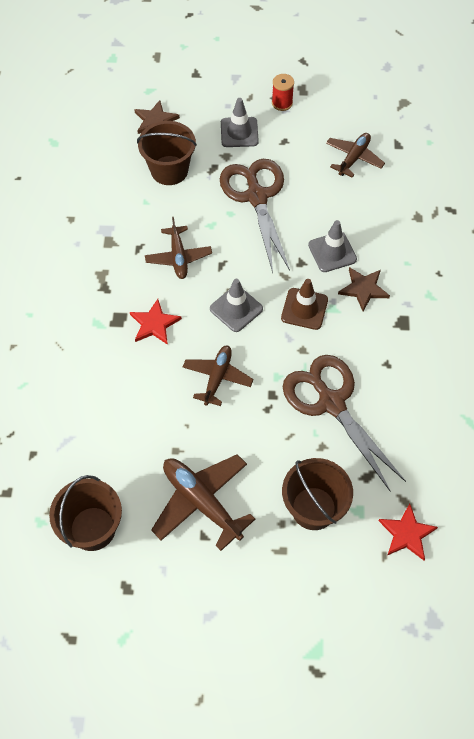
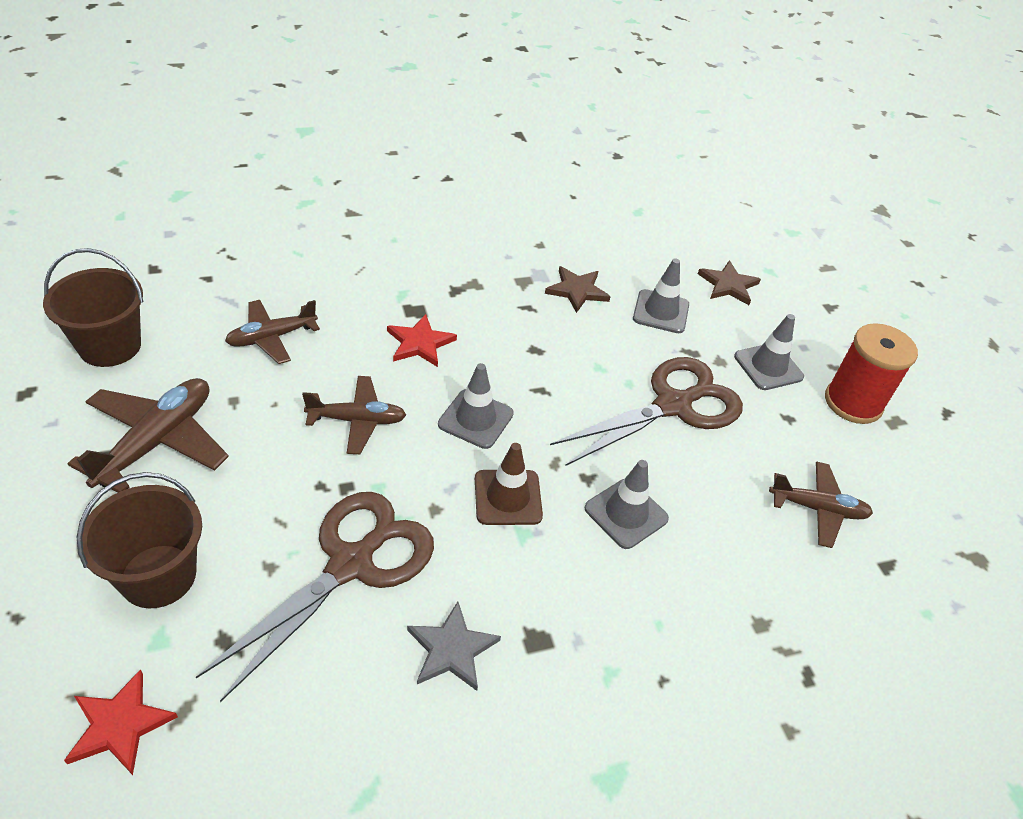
camera: 65 degrees right, 15 degrees down
brown bucket [137,121,197,185] -> grey traffic cone [633,258,689,333]
brown plane [145,217,212,279] -> brown plane moved to [225,300,320,364]
red spool [272,74,294,111] -> red spool [825,323,918,424], size x1.78
brown star [338,267,390,311] -> brown star moved to [545,266,610,313]
none -> grey star [407,601,501,691]

